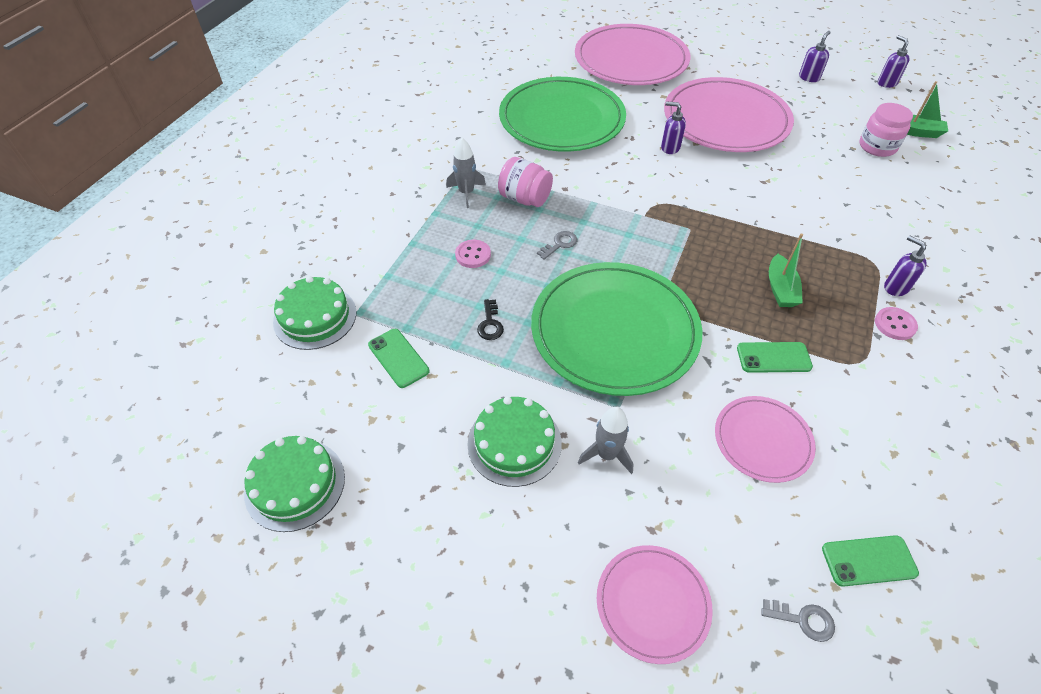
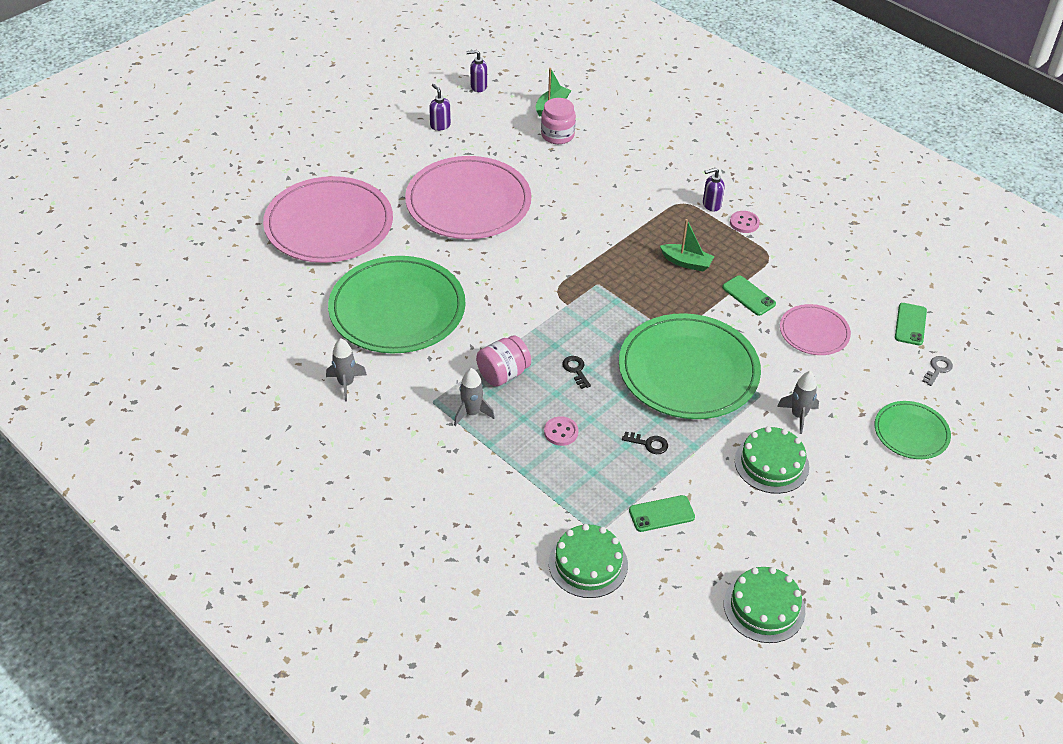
camera: 70 degrees left, 5 degrees down
grey key [537,231,577,260] -> black key [562,356,591,389]
pink plate [597,545,713,664] -> green plate [875,401,951,459]
purple soap dispenser [661,101,686,154] -> none
green phone [737,342,813,373] -> green phone turned 60 degrees counterclockwise [722,275,776,316]
none -> grey rocket [326,338,367,401]

